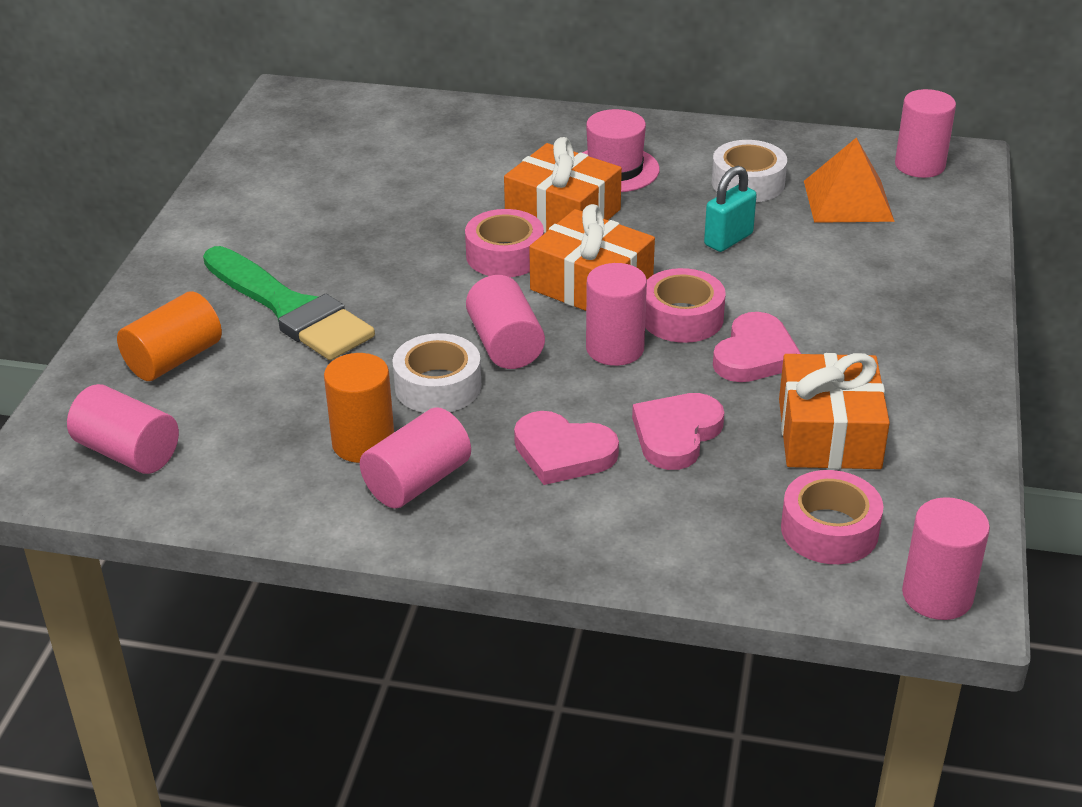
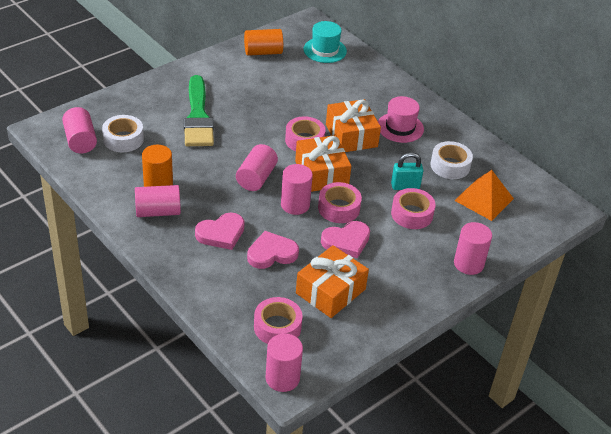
camera: 35 degrees right, 5 degrees up
orange cylinder [117,291,222,381] -> orange cylinder moved to [244,29,283,56]
white tape [393,333,481,413] -> white tape moved to [102,115,144,152]
pink heart [514,411,619,485] -> pink heart turned 90 degrees counterclockwise [195,213,245,250]
pink cylinder [895,89,956,178] -> pink cylinder moved to [454,222,492,275]
none -> turquoise hat [304,21,347,63]
none -> pink tape [391,188,436,229]

